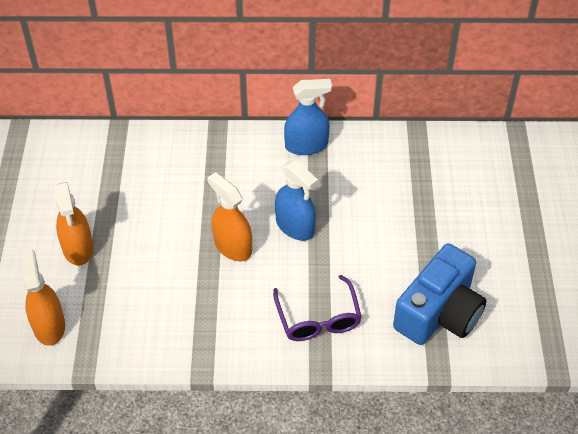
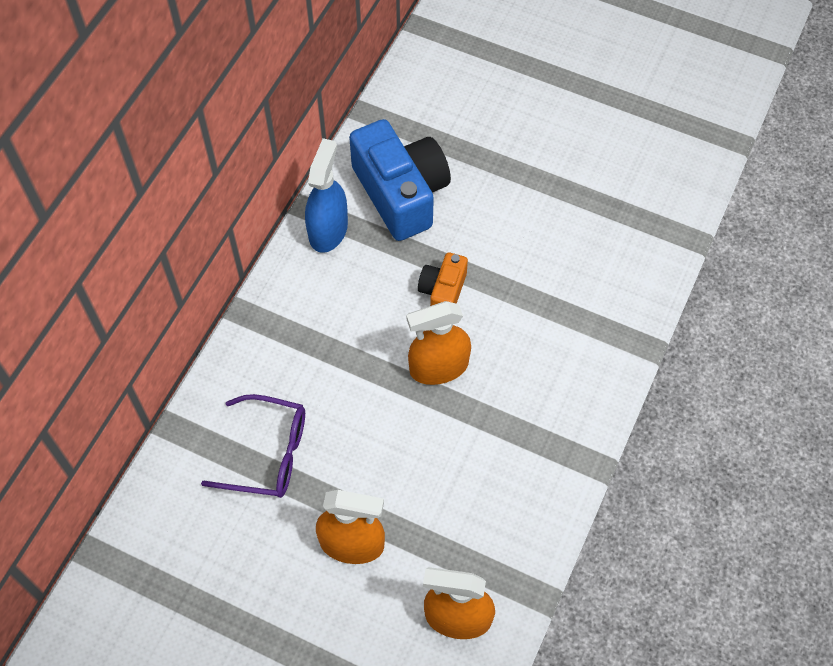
camera: 65 degrees left, 10 degrees up
purple glasses [273,275,362,341] -> purple glasses moved to [201,394,305,498]
blue spray bottle [275,160,318,241] -> orange camera [418,253,468,306]
blue camera [393,243,486,345] -> blue camera moved to [349,119,451,241]

